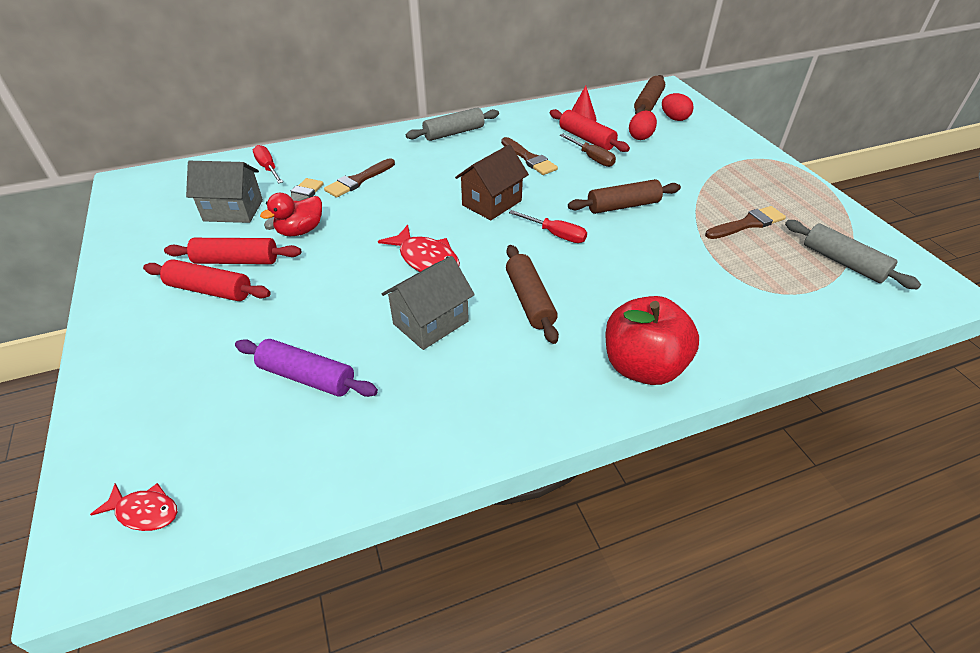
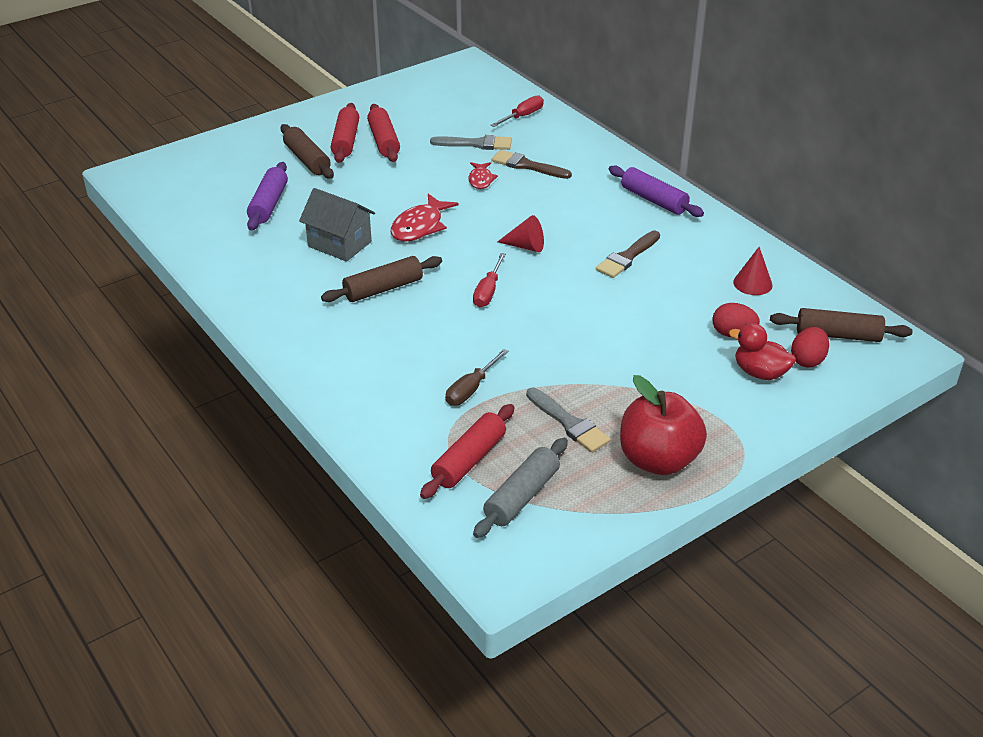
camera: 75 degrees right, 5 degrees down
red fish [90,483,177,531] -> red fish moved to [468,162,498,189]
grey house [186,161,263,223] -> none
red duck [260,193,322,236] -> red duck moved to [729,323,796,380]
grey rolling pin [406,108,499,141] -> purple rolling pin [609,165,704,217]
brown house [455,144,529,220] -> red cone [497,215,544,252]
red rolling pin [550,109,630,152] -> red rolling pin moved to [420,404,514,499]
brown screwdriver [560,134,616,167] -> brown screwdriver moved to [445,349,509,406]
brown rolling pin [568,179,681,214] -> brown rolling pin moved to [281,124,334,179]
red apple [606,296,699,385] -> red apple moved to [620,375,707,475]
brown brush [705,206,786,239] -> grey brush [526,388,611,453]

